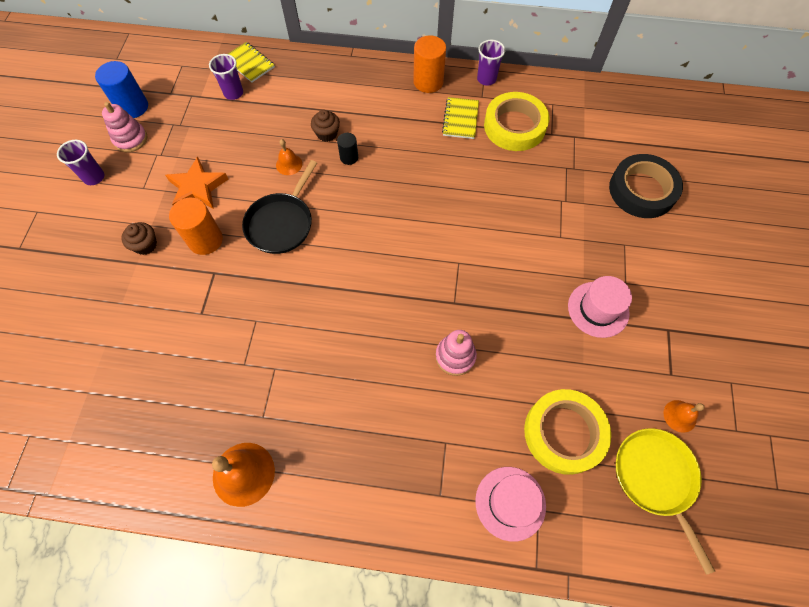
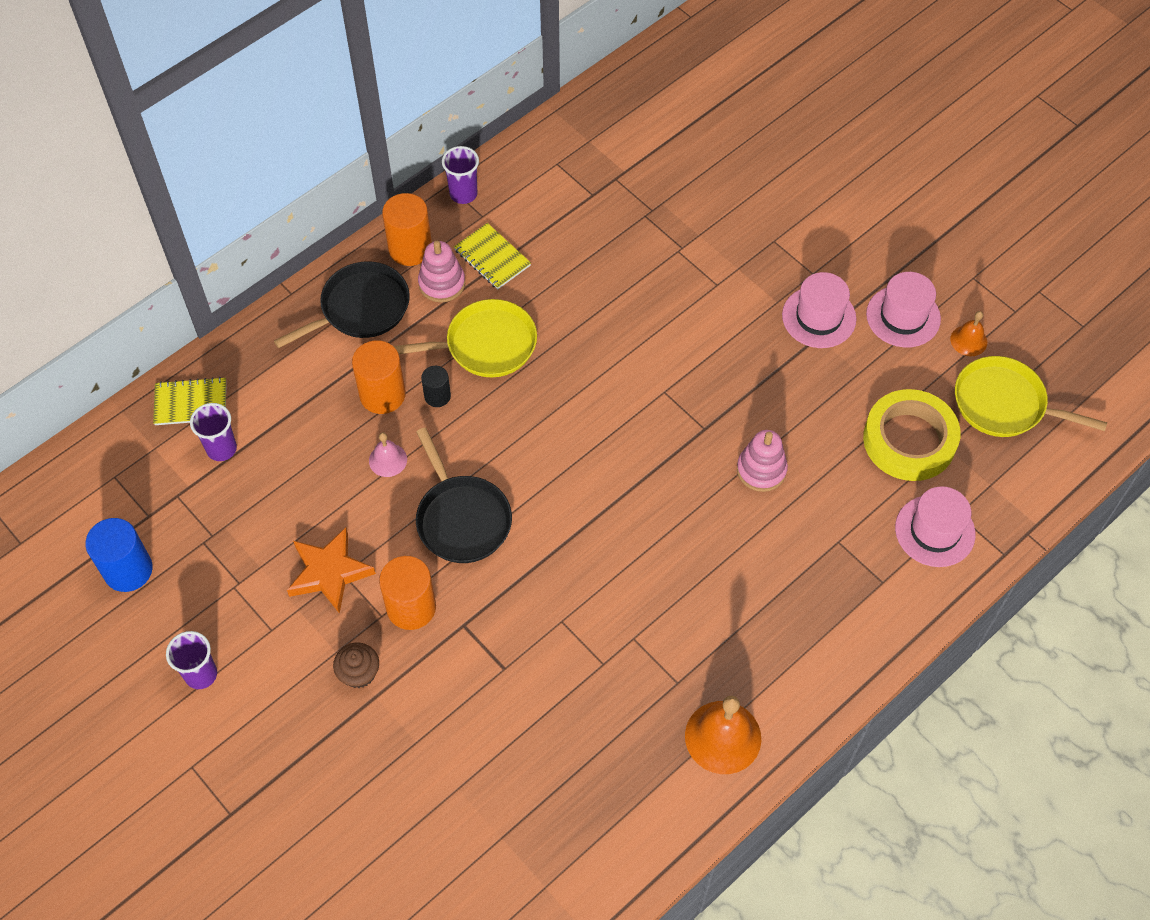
camera: 50 degrees left, 5 degrees down
pink stacking toy [102,102,147,152] -> pink stacking toy moved to [418,241,465,302]
orange bell [276,139,302,175] -> pink bell [369,432,407,477]
brown cupcake [311,110,340,142] -> orange cylinder [352,340,406,414]
yellow tape [484,92,550,151] -> none
black tape [609,154,683,218] -> none
none -> black pan [274,262,410,348]
none -> yellow pan [394,299,537,377]
none -> pink hat [866,272,941,348]

